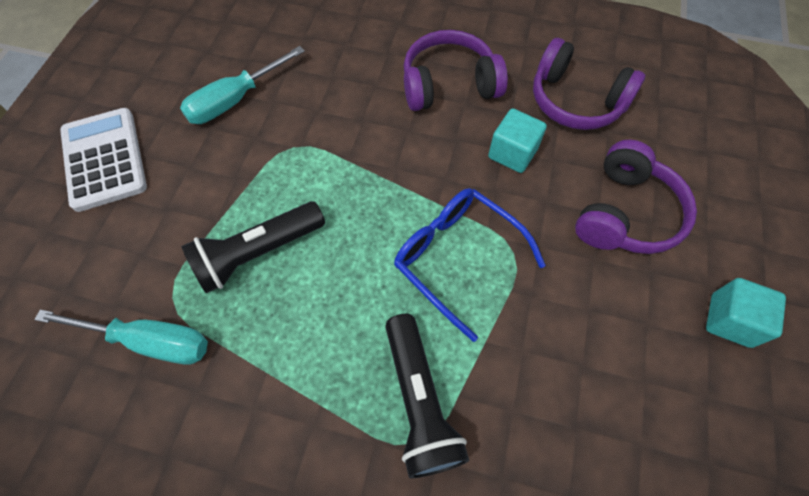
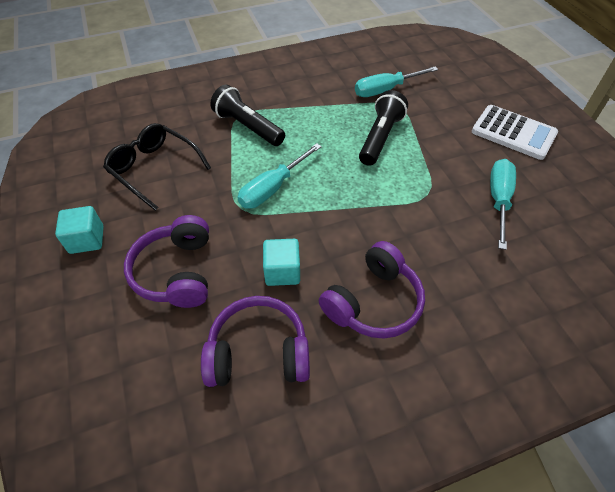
camera: 145 degrees right, 10 degrees down
blue glasses [394,188,546,342] -> turquoise screwdriver [237,143,322,209]
none -> black glasses [103,123,211,211]

